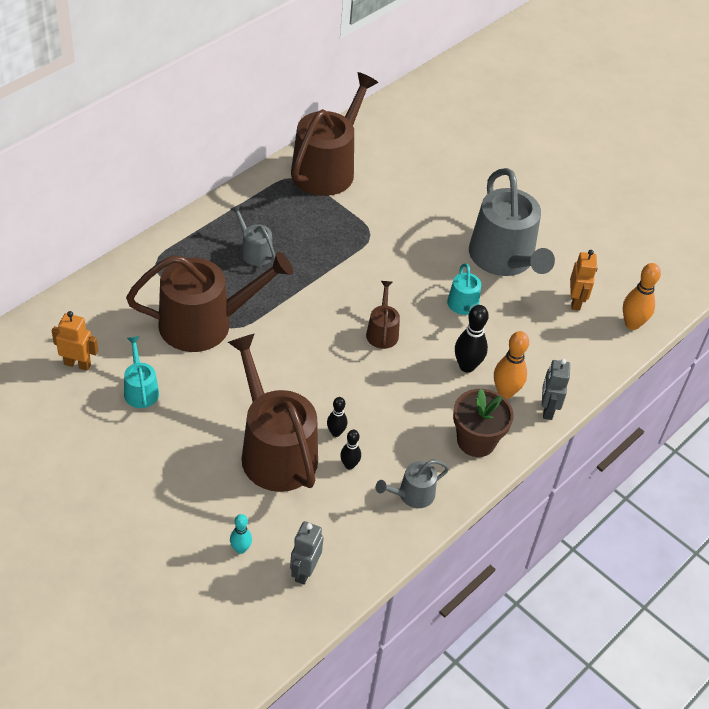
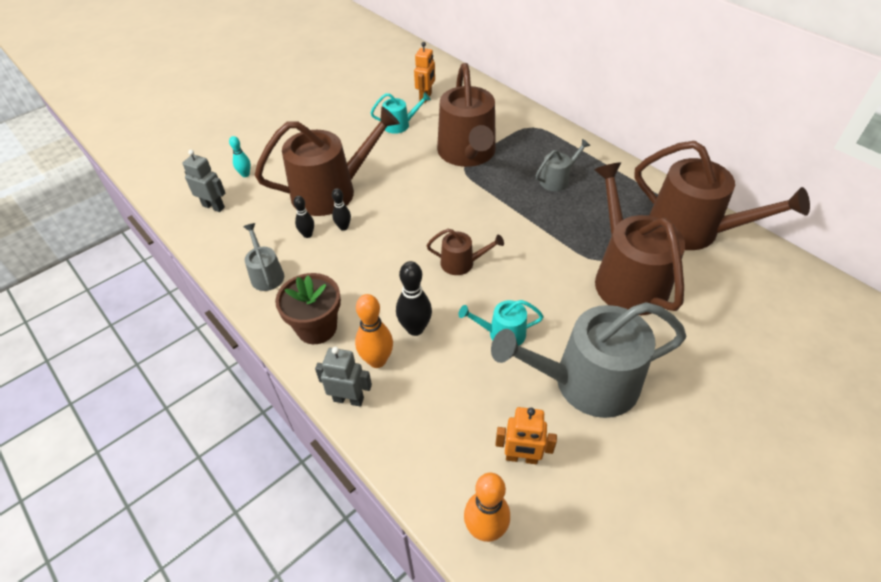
camera: 100 degrees right, 0 degrees up
none -> brown watering can [594,162,685,315]

